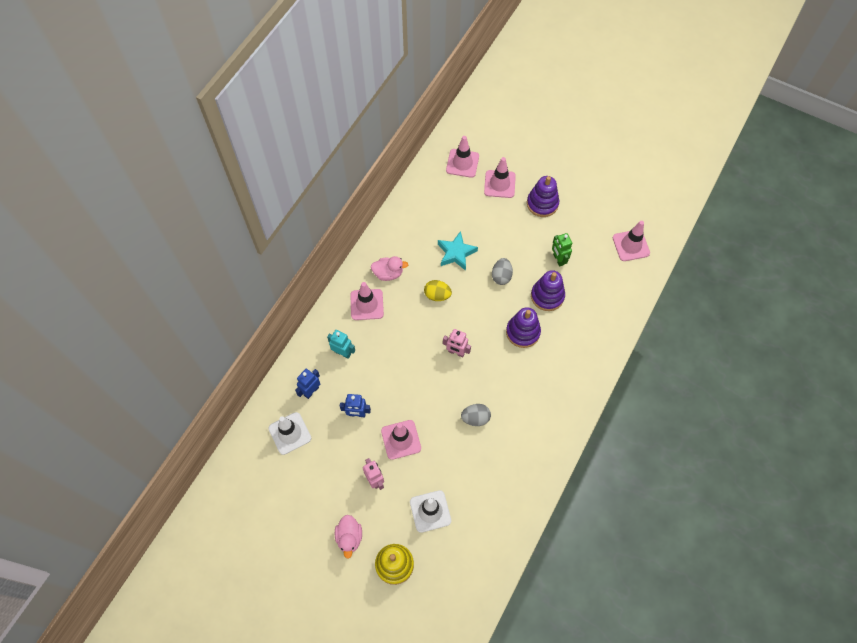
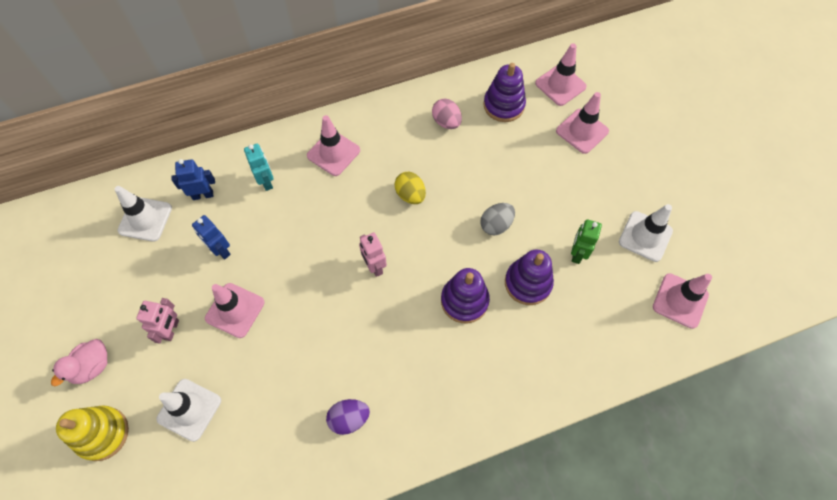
camera: 40 degrees right, 0 degrees up
pink duck [371,256,408,281] -> none
turquoise star [438,231,478,271] -> none
grey egg [461,404,491,426] -> none
purple stacking toy [527,176,559,217] -> purple stacking toy moved to [483,63,526,122]
none -> purple egg [326,399,370,435]
none -> pink egg [432,98,462,129]
none -> white traffic cone [619,204,673,262]

